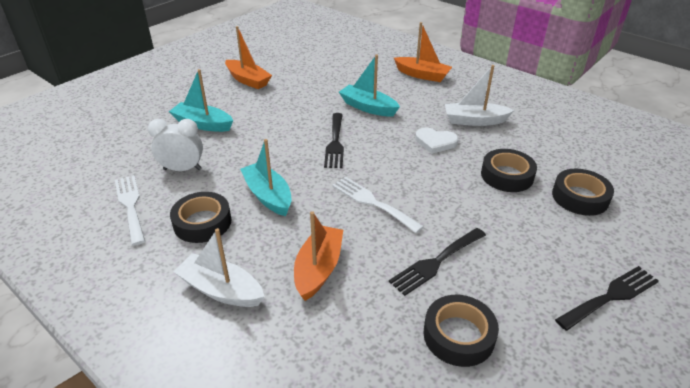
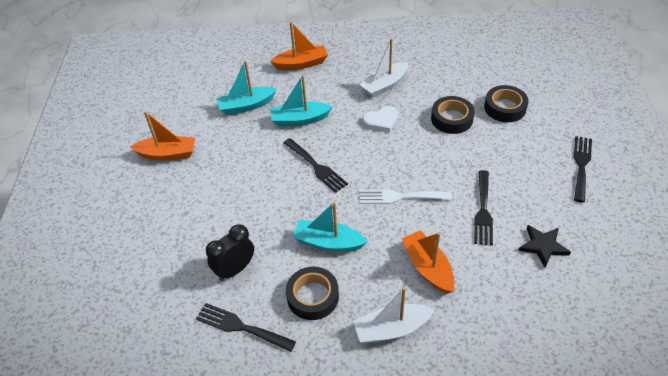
camera: 40 degrees left, 10 degrees up
white fork [115,175,145,246] -> black fork [196,303,296,352]
white clock [148,119,203,171] -> black clock [206,224,254,281]
turquoise boat [169,69,233,132] -> turquoise boat moved to [216,61,276,115]
black tape [423,295,499,367] -> black star [518,225,571,268]

